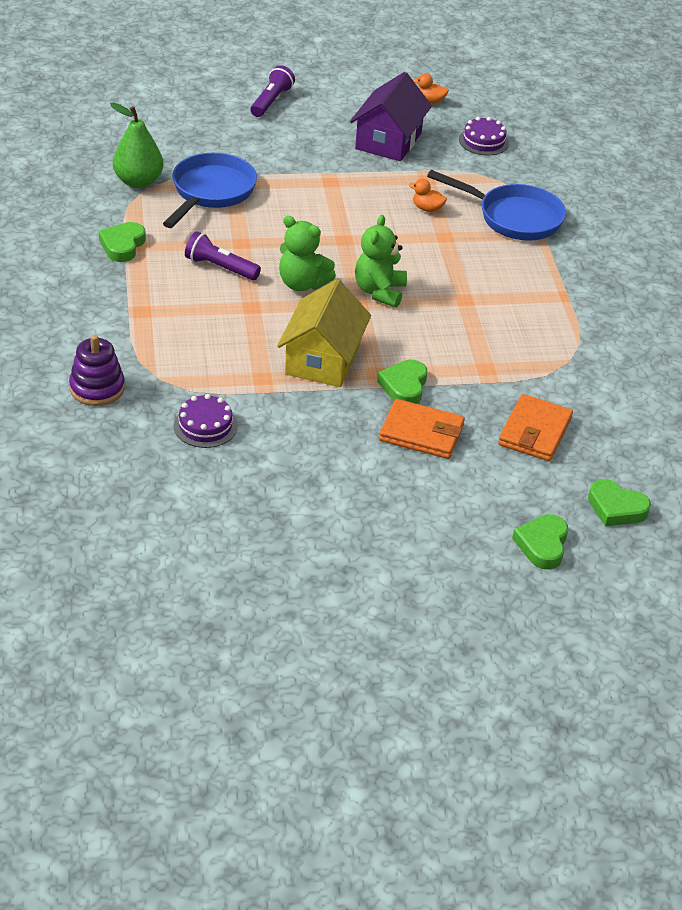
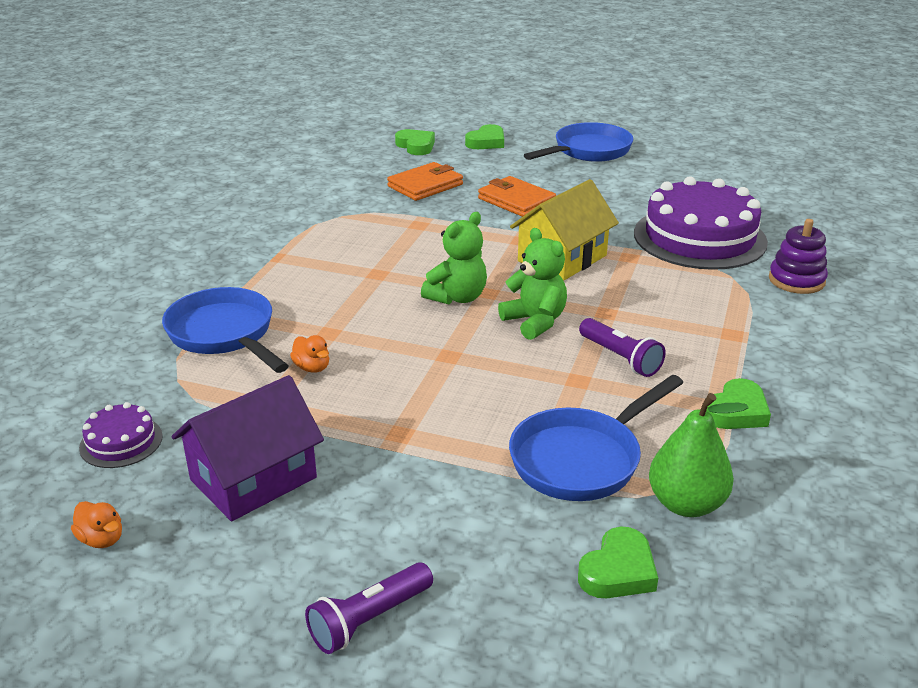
camera: 150 degrees left, 10 degrees down
purple cake [174,394,238,448] -> purple cake [634,176,768,270], size x2.24
green heart [377,360,427,404] -> green heart moved to [578,527,658,598]
none -> blue pan [524,122,633,162]

